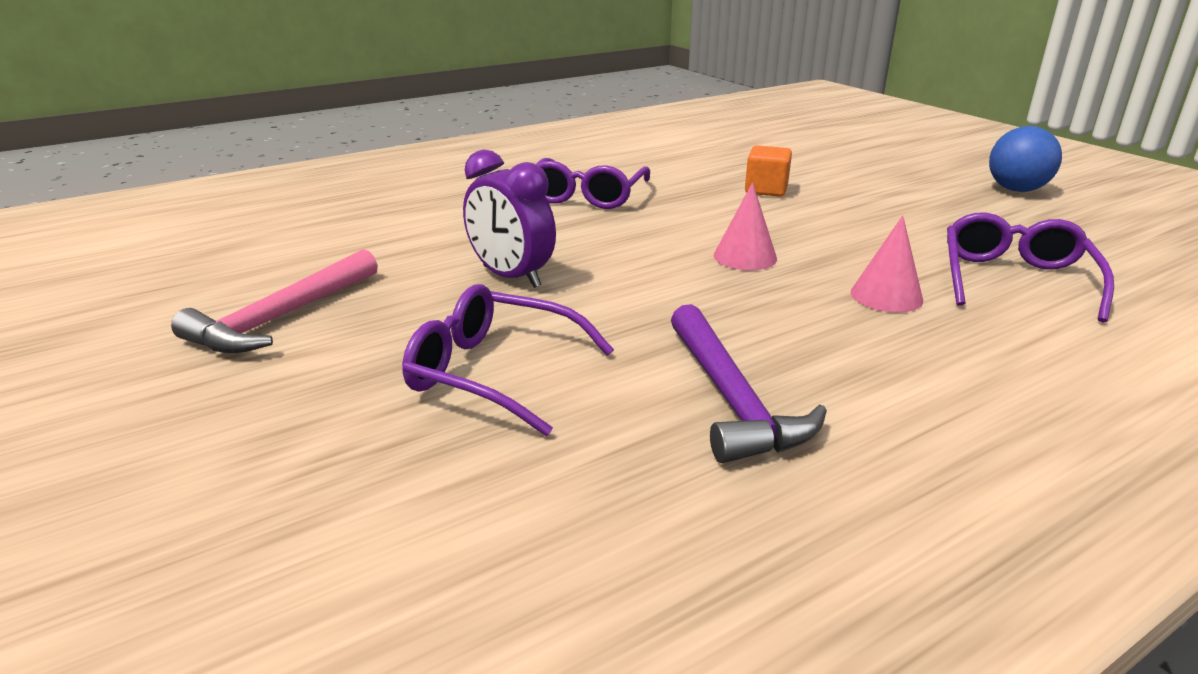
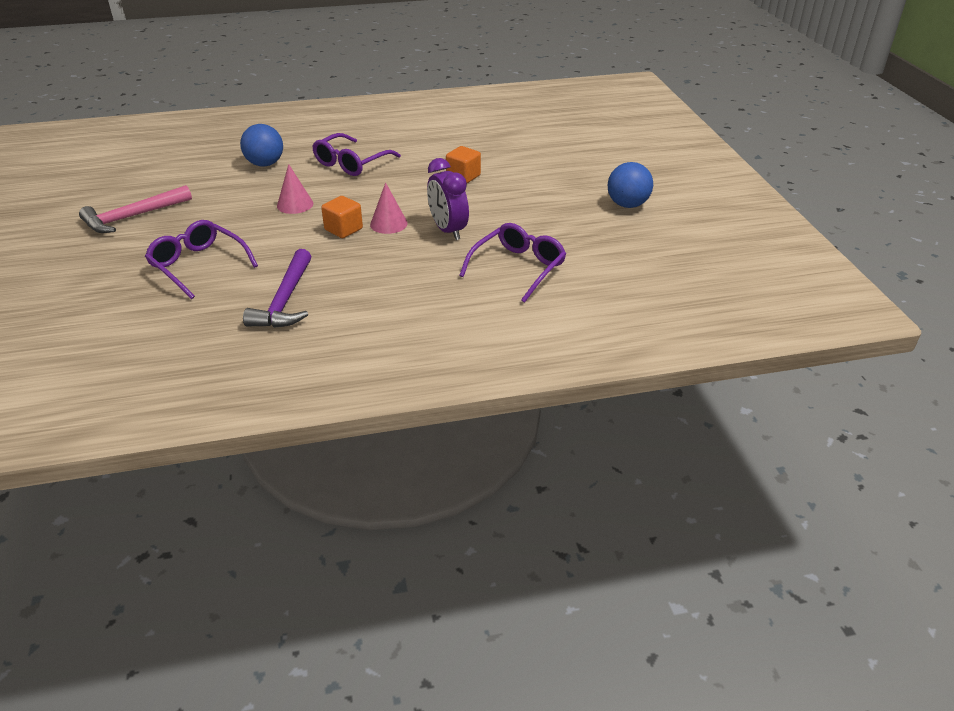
camera: 20 degrees right, 10 degrees up
purple clock [463,150,556,288] -> purple clock moved to [427,158,469,240]
pink cone [851,216,923,313] -> pink cone moved to [277,164,313,214]
none -> blue ball [240,124,283,167]
none -> orange cube [321,196,363,238]

